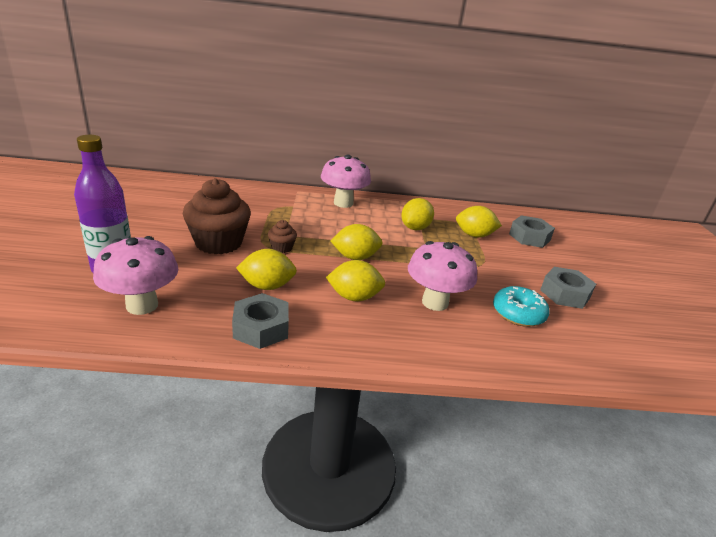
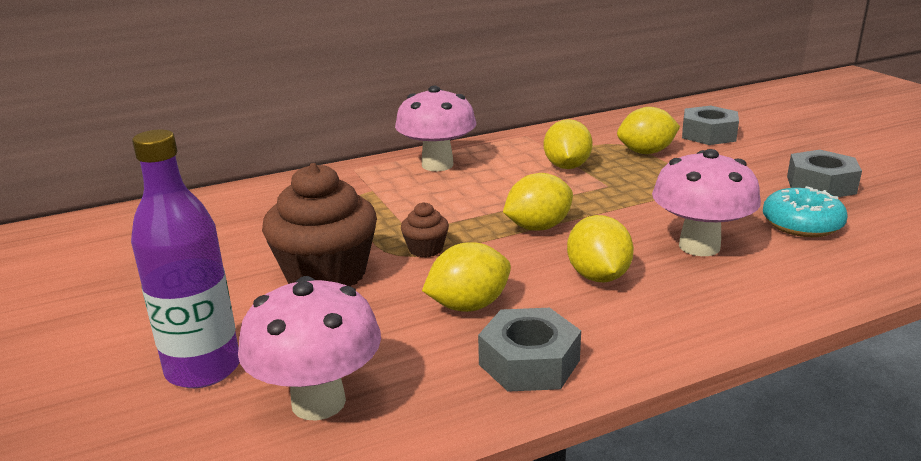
camera: 20 degrees left, 5 degrees down
yellow lemon [326,260,385,301] -> yellow lemon turned 75 degrees counterclockwise [567,215,634,282]

